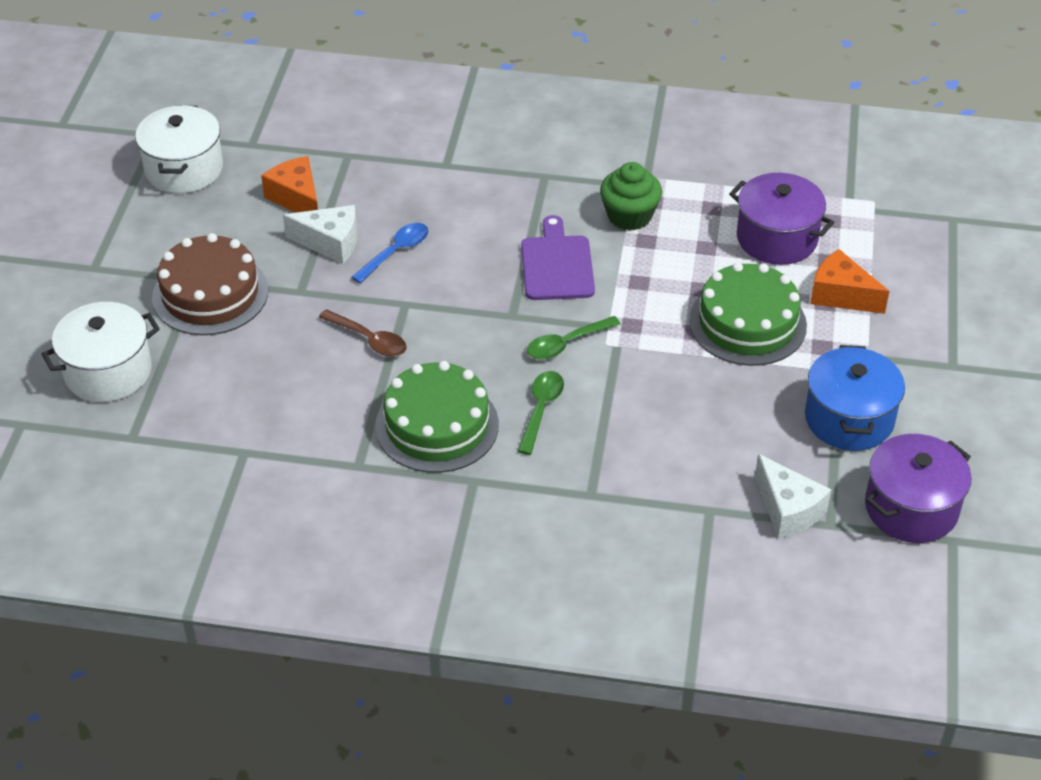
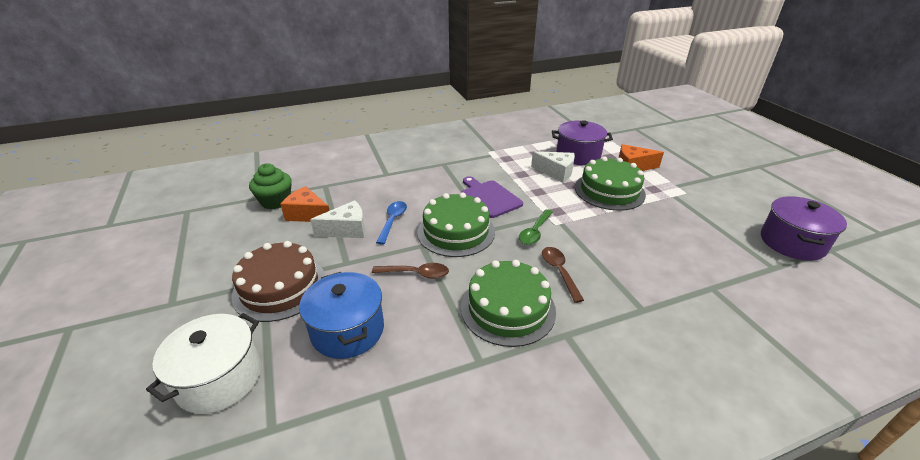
camera: 30 degrees left, 10 degrees down
white pot [135,105,223,193] -> none
green spoon [518,371,564,455] -> brown spoon [542,247,584,303]
green cupcake [600,162,662,230] -> green cupcake moved to [249,163,292,209]
white cheese [755,454,831,539] -> white cheese moved to [531,151,575,183]
blue pot [805,345,905,451] -> blue pot moved to [299,272,384,359]
none -> green cake [417,192,495,257]

